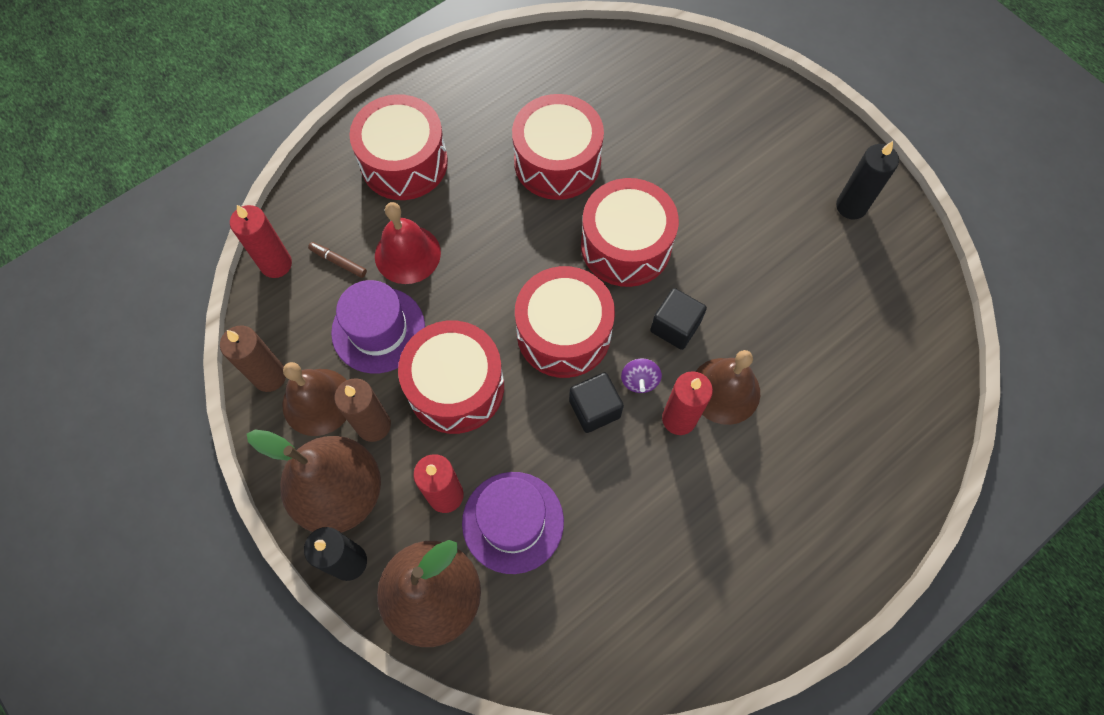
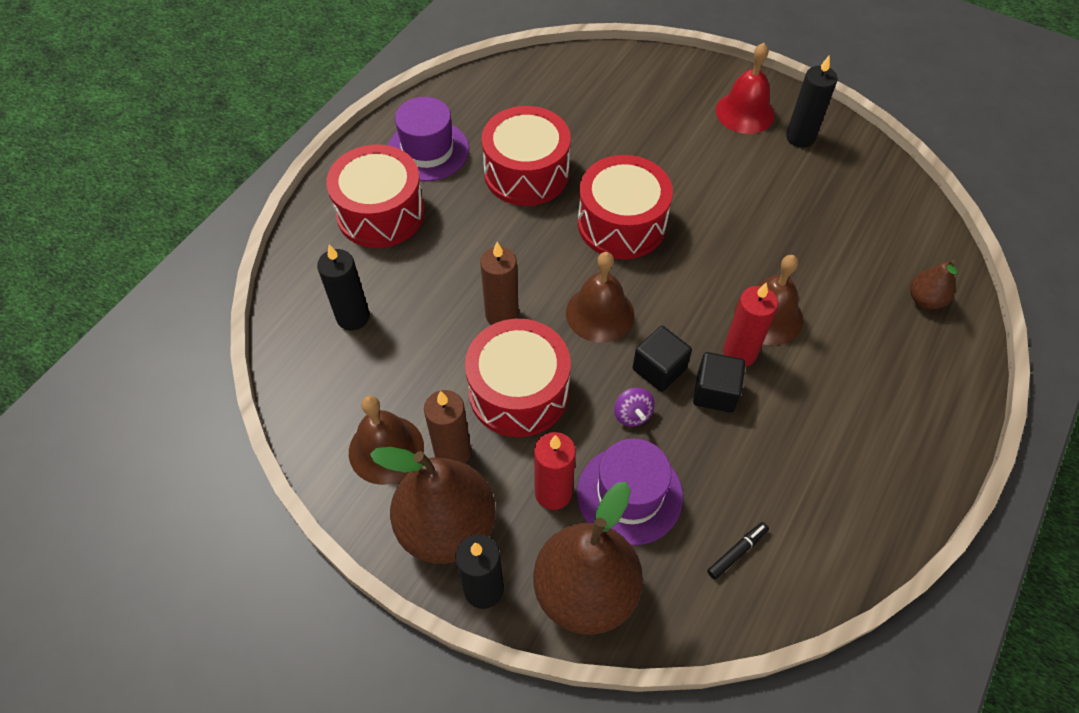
camera: 20 degrees left, 10 degrees down
brown candle [220,326,286,392] -> brown candle moved to [480,242,519,325]
red candle [230,205,292,278] -> none
brown marker [308,242,367,278] -> black candle [317,244,370,331]
purple hat [331,280,425,373] -> purple hat moved to [388,97,469,182]
red bell [375,202,441,284] -> red bell moved to [716,43,775,134]
red drum [515,266,615,378] -> brown bell [566,252,634,343]
purple spinning top [621,358,662,393] -> purple spinning top moved to [614,388,655,427]
black cube [650,288,707,350] -> black cube moved to [693,352,745,413]
none -> black marker [707,522,769,579]
none -> brown pear [910,259,958,309]

